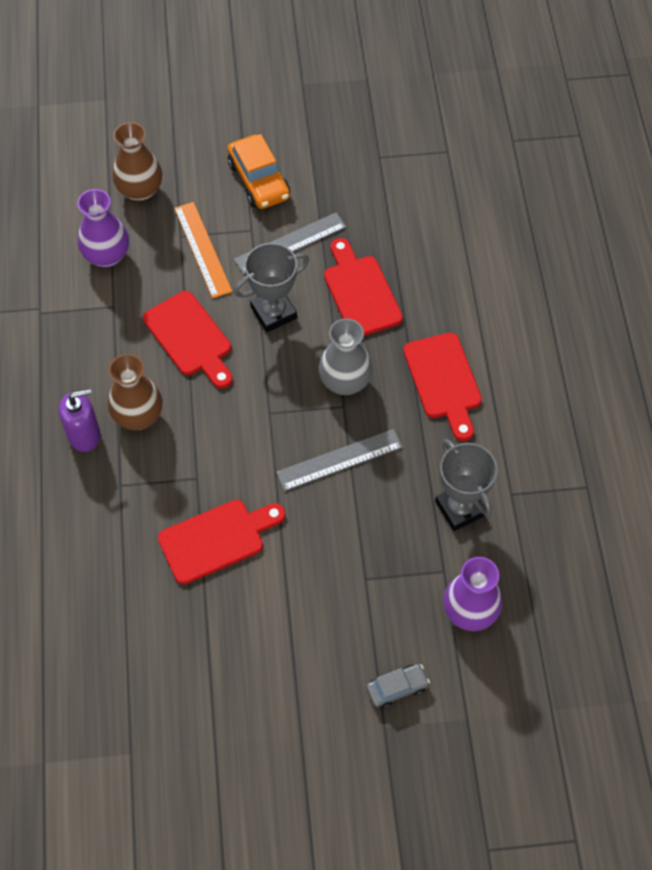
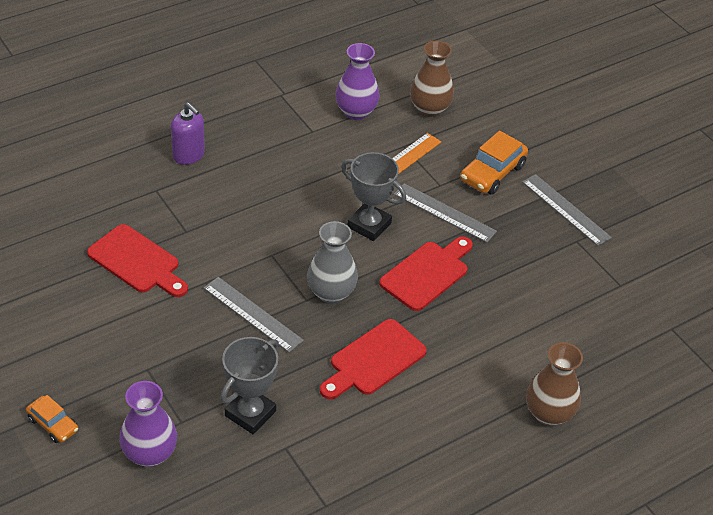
camera: 60 degrees right, 15 degrees down
brown vase [108,354,163,430] -> brown vase moved to [526,342,583,426]
red cutting board [143,291,233,389] -> none
grey car [366,664,430,709] -> orange car [26,395,78,443]
none -> grey ruler [522,174,612,246]

